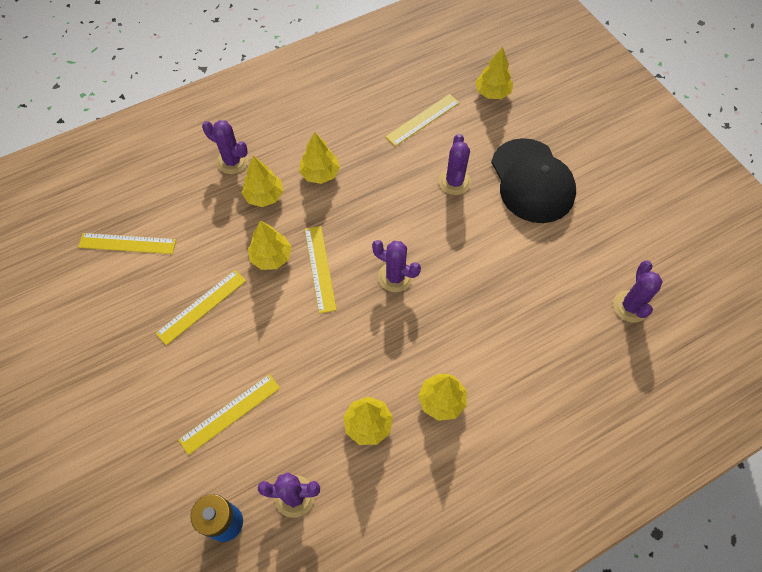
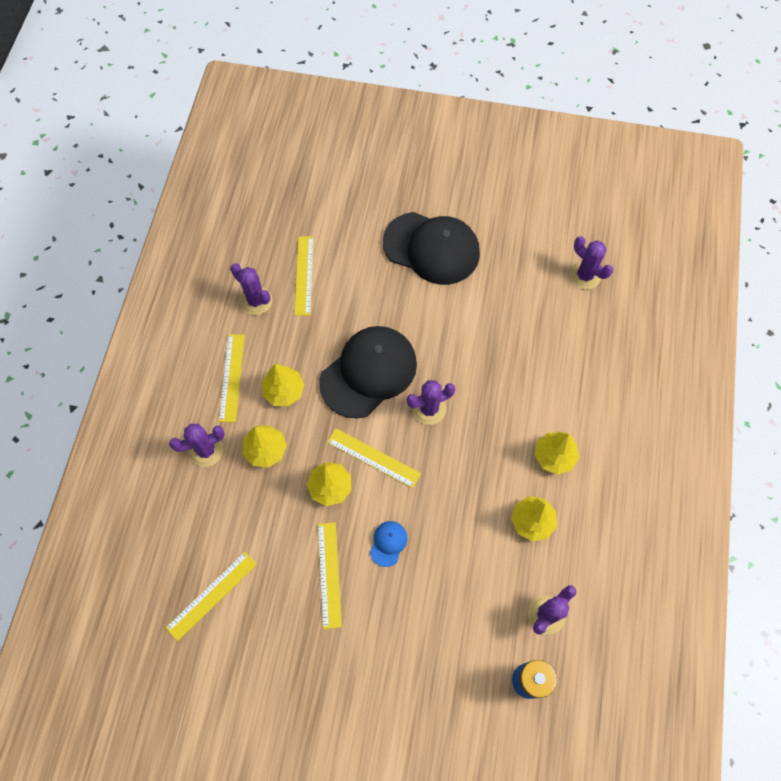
camera: 50 degrees left, 5 degrees up
yellow ruler [178,374,280,455] -> yellow ruler moved to [219,334,245,422]
purple cactus [439,134,471,195] -> purple cactus moved to [230,263,272,315]
yellow tree [475,47,513,99] -> none
none -> black cap [319,326,417,418]
none -> blue cap [370,521,407,567]

